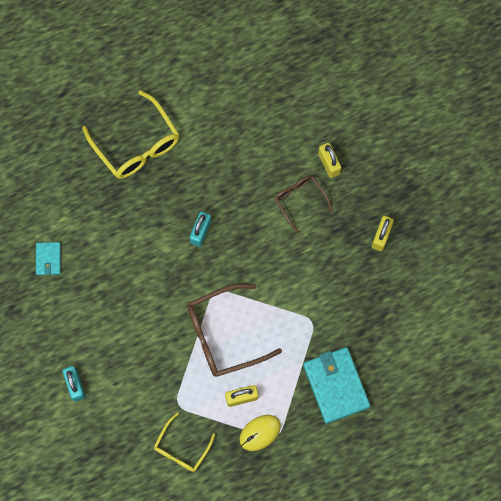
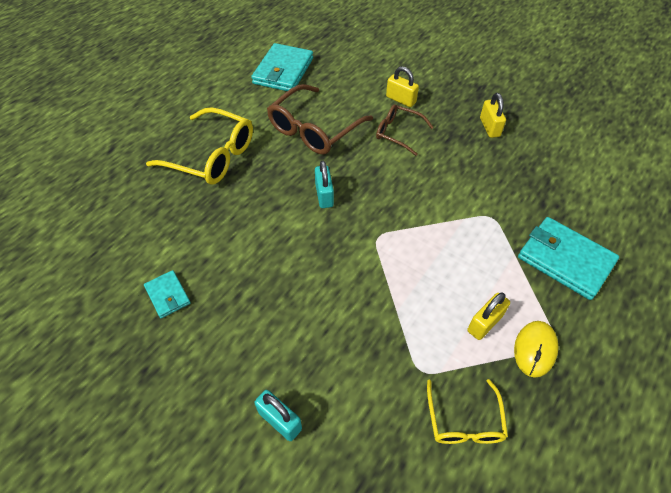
camera: 30 degrees left, 20 degrees down
brown glasses [187,284,282,377] -> brown glasses moved to [267,84,373,155]
none -> turquoise wallet [251,43,313,91]

